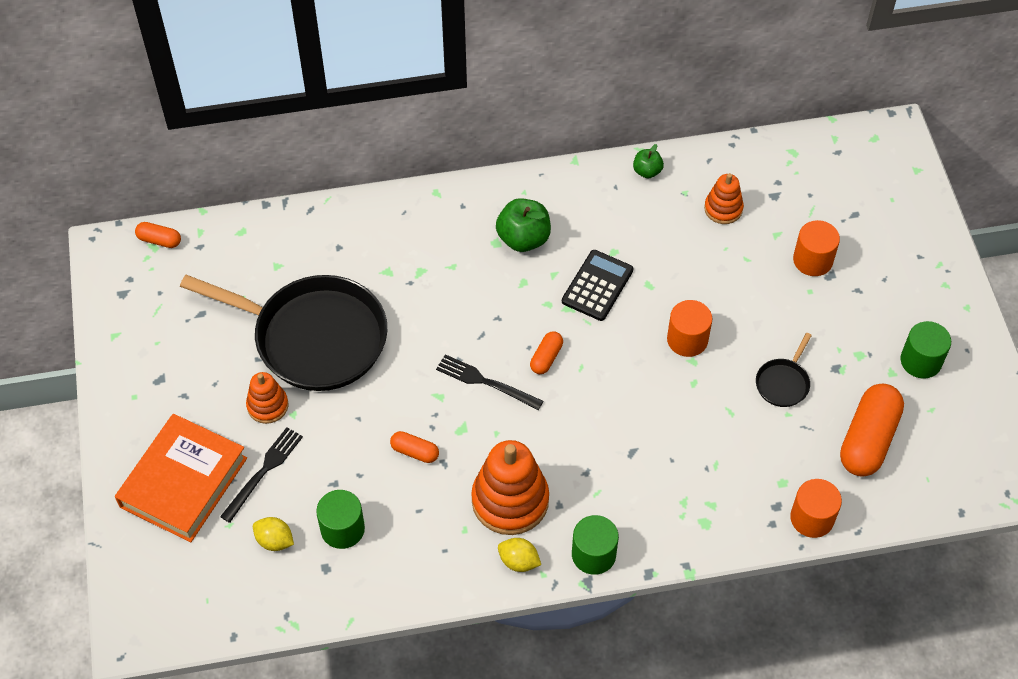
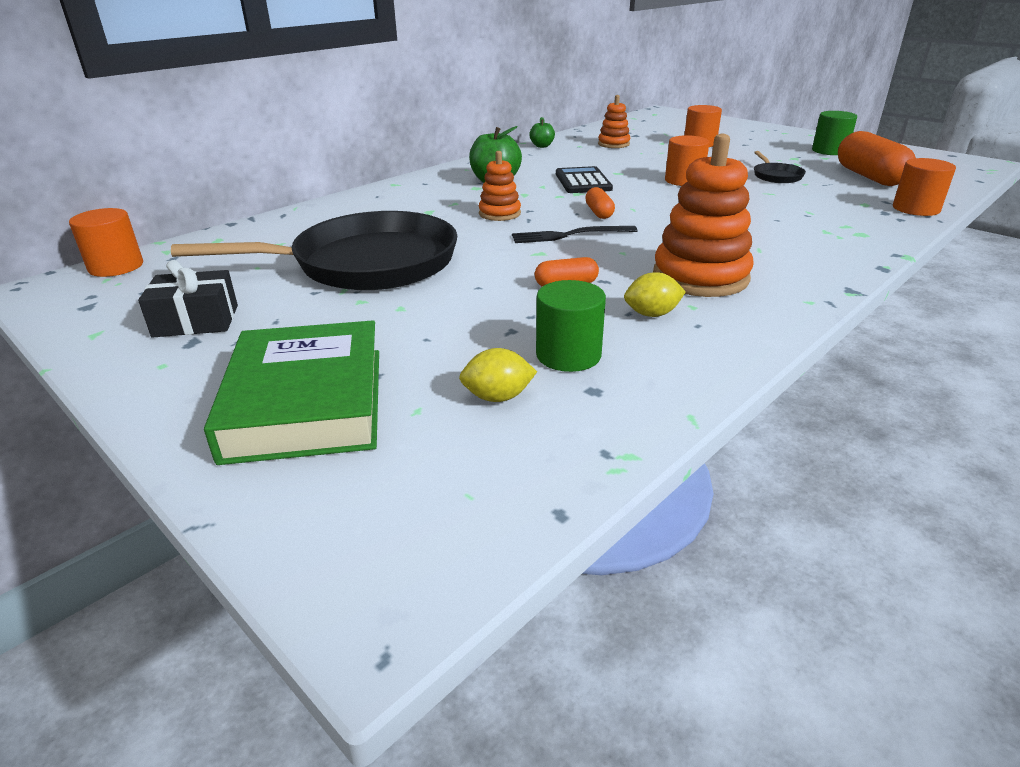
camera: 35 degrees left, 25 degrees down
orange book [115,414,247,542] -> green book [204,320,379,465]
orange capsule [135,222,181,248] -> orange cylinder [69,208,143,277]
black fork [220,427,303,523] -> none
orange stacking toy [246,372,288,424] -> orange stacking toy moved to [479,151,521,221]
yellow lemon [498,538,541,572] -> yellow lemon moved to [624,272,686,317]
green cylinder [572,515,619,575] -> none
none -> black gift [138,260,238,337]

